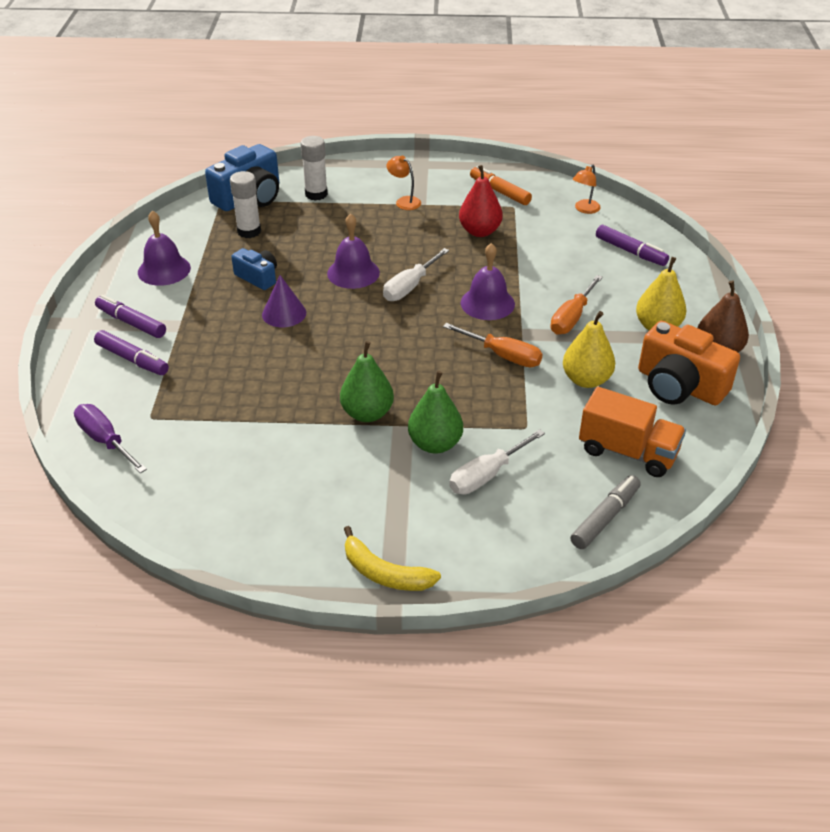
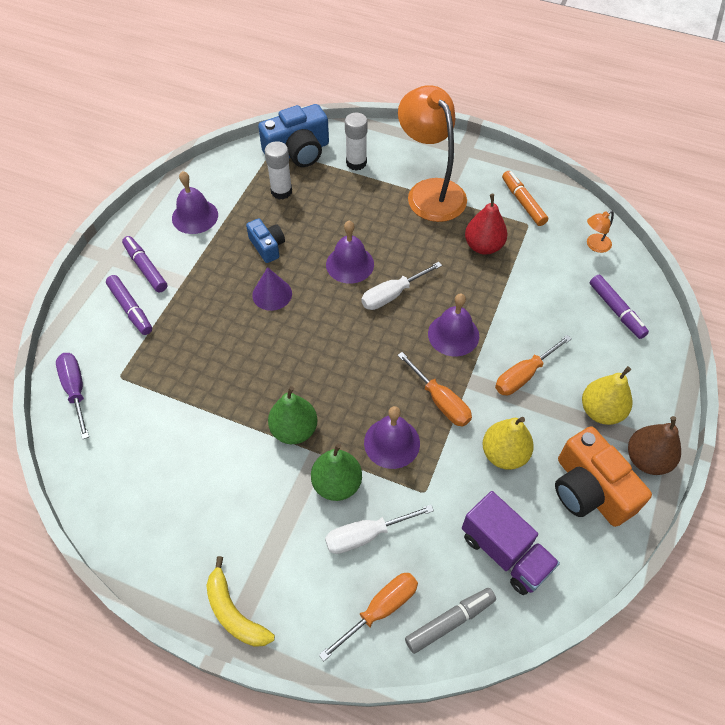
camera: 20 degrees right, 15 degrees up
orange lamp [387,156,421,210] -> orange lamp [398,85,467,222], size x2.47
orange truck [579,387,686,477] -> purple truck [462,491,560,595]
none -> orange screwdriver [319,573,418,661]
none -> purple bell [364,406,420,469]

